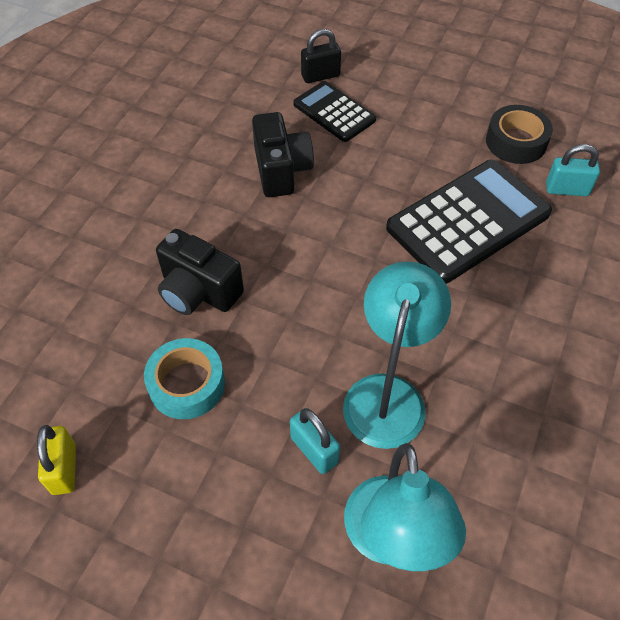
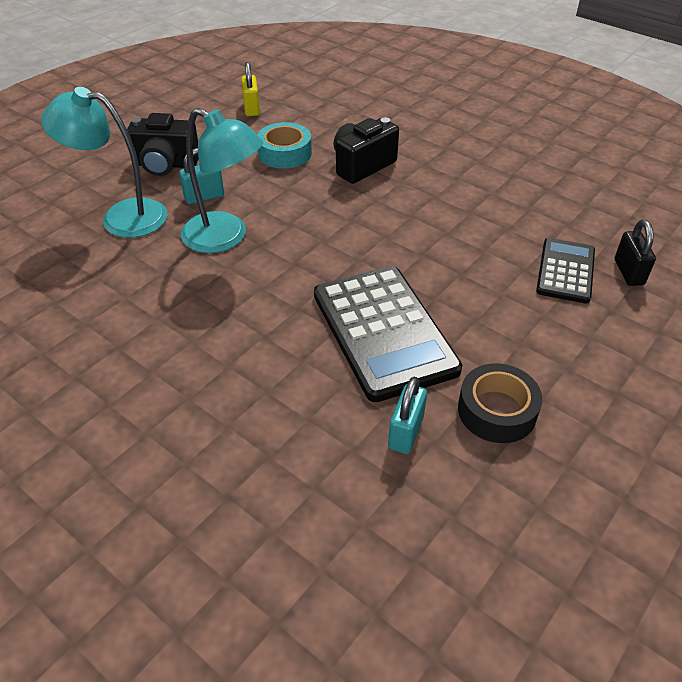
camera: 105 degrees right, 10 degrees down
yellow padlock [37,425,76,495] -> yellow padlock turned 75 degrees clockwise [241,62,260,116]
black camera [252,112,314,197] -> black camera moved to [127,113,199,176]
black calculator [293,81,376,142] -> black calculator turned 45 degrees counterclockwise [536,238,595,304]

